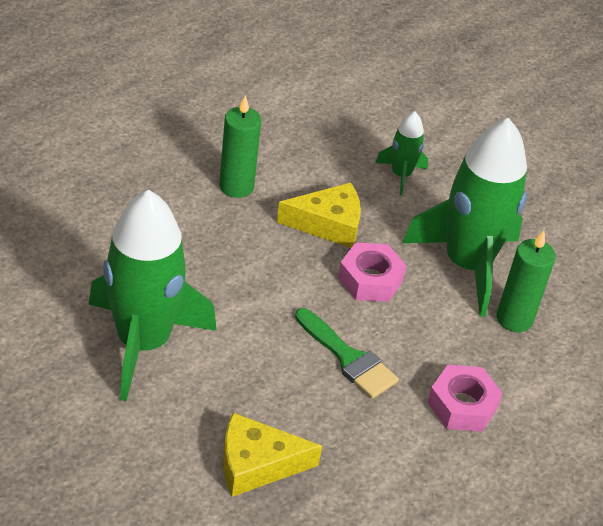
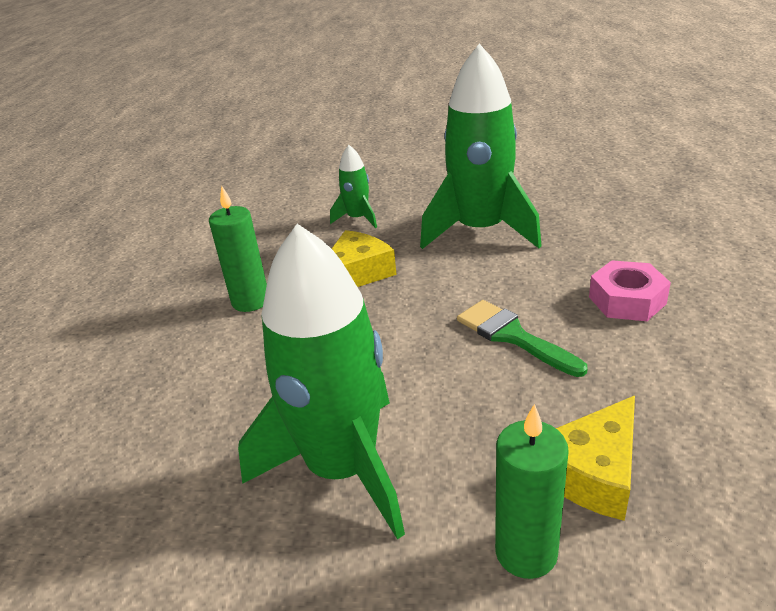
camera: 35 degrees left, 10 degrees down
green brush [295,308,399,399] -> green brush turned 135 degrees counterclockwise [457,300,588,377]
pink nut [338,242,407,302] -> none
green candle [497,231,556,332] -> green candle moved to [495,404,569,579]

